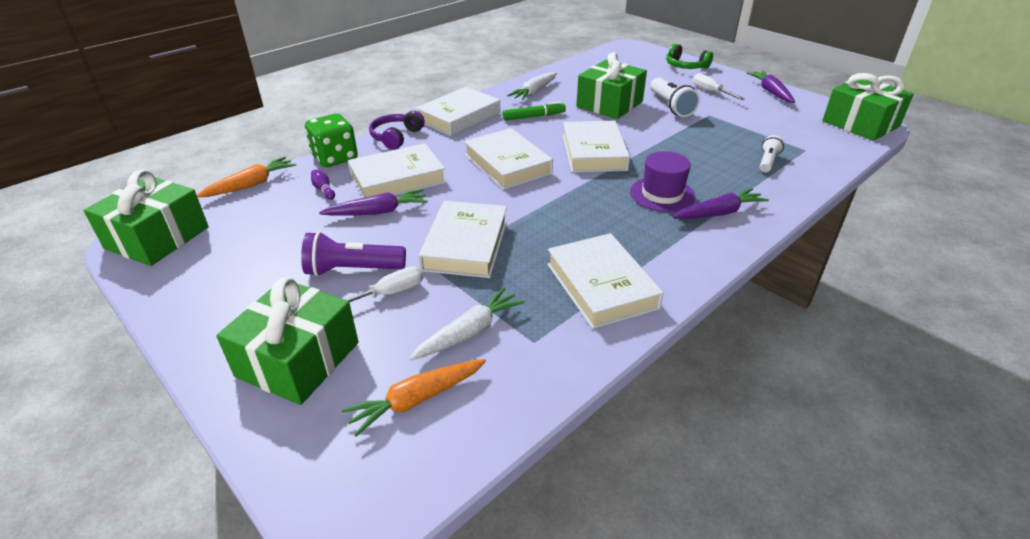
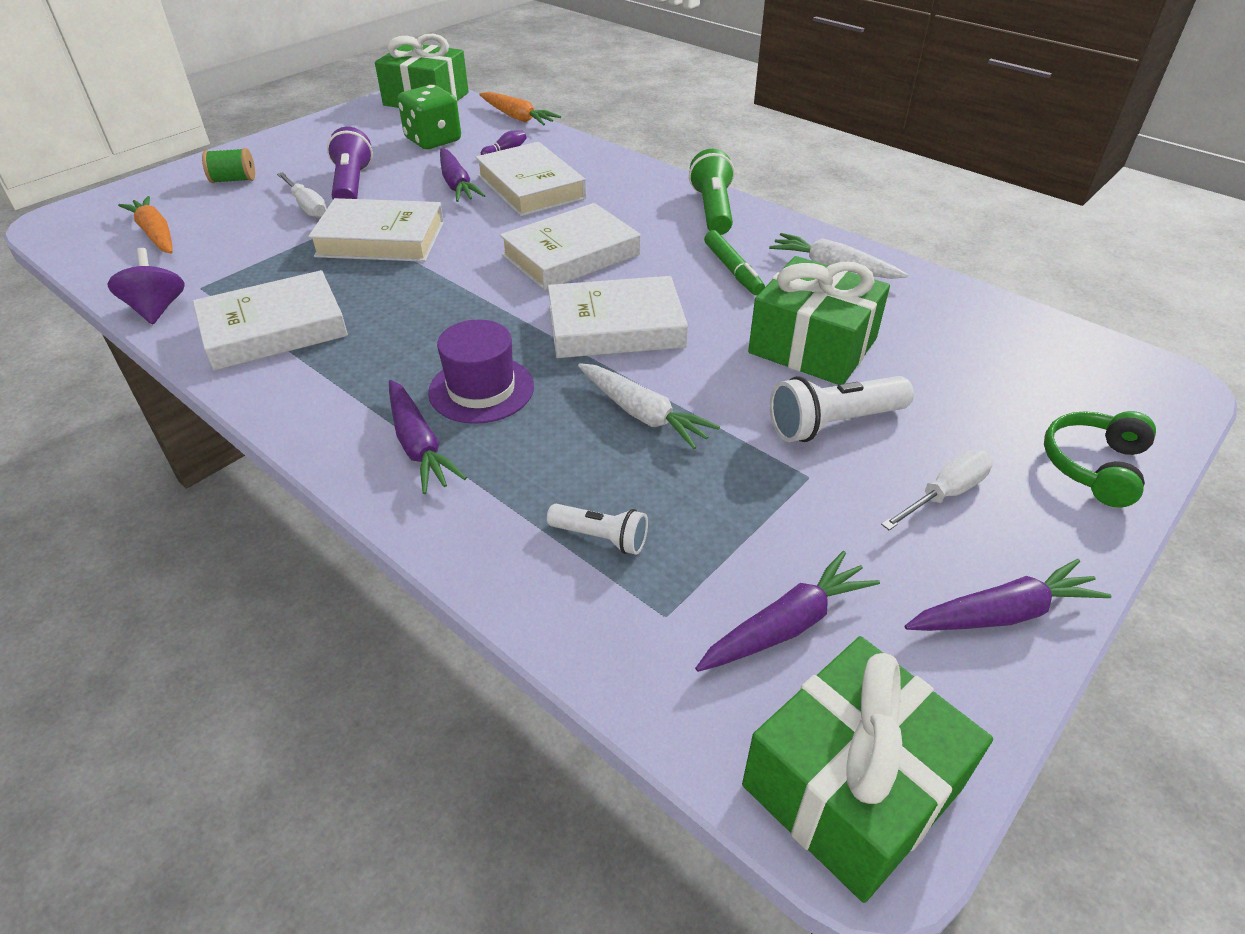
camera: 85 degrees right, 5 degrees up
green gift [216,277,359,405] -> green spool [202,148,255,183]
green dice [305,114,358,167] -> green dice moved to [398,85,461,149]
purple headphones [369,110,425,150] -> none
white carrot [409,287,525,361] -> white carrot moved to [578,363,720,449]
white book [415,87,500,136] -> green flashlight [689,149,734,235]
none -> purple spinning top [107,248,185,325]
none -> purple carrot [695,551,880,672]

